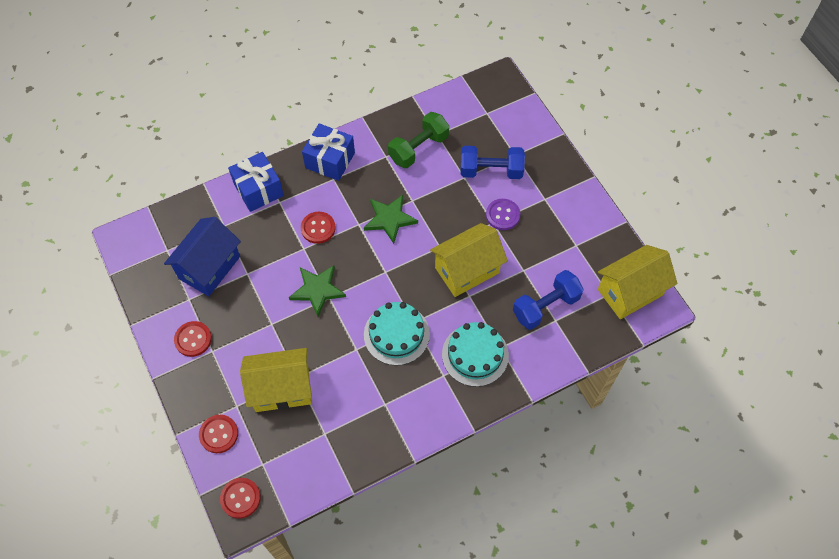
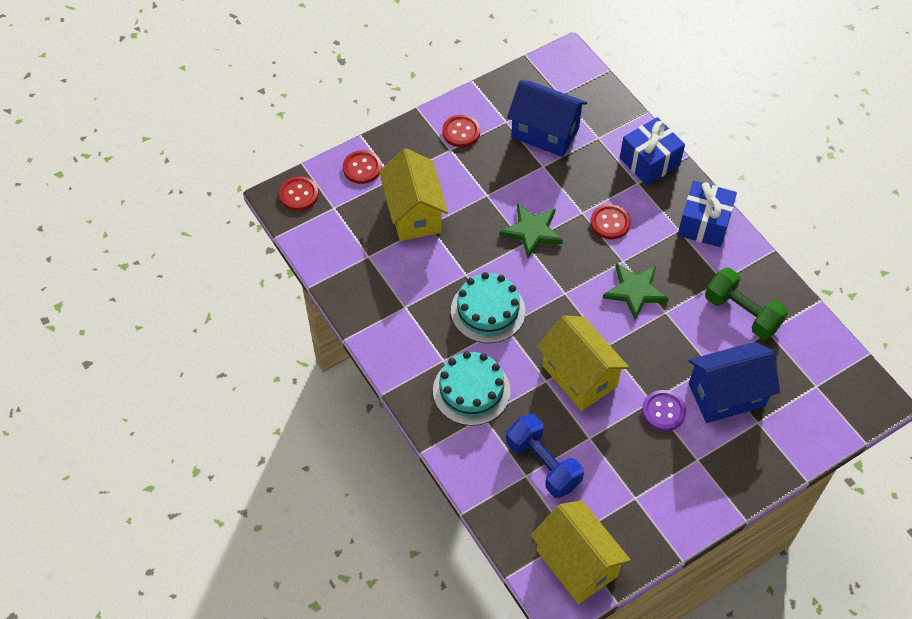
camera: 85 degrees right, 5 degrees down
blue dumbbell [461,146,525,179] -> blue house [689,342,780,423]

